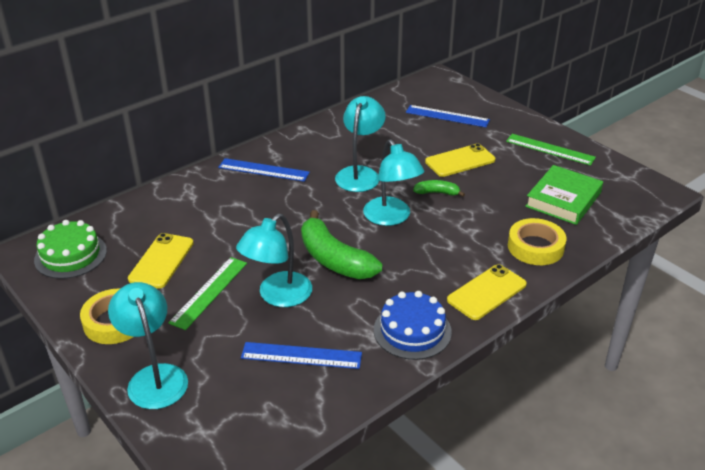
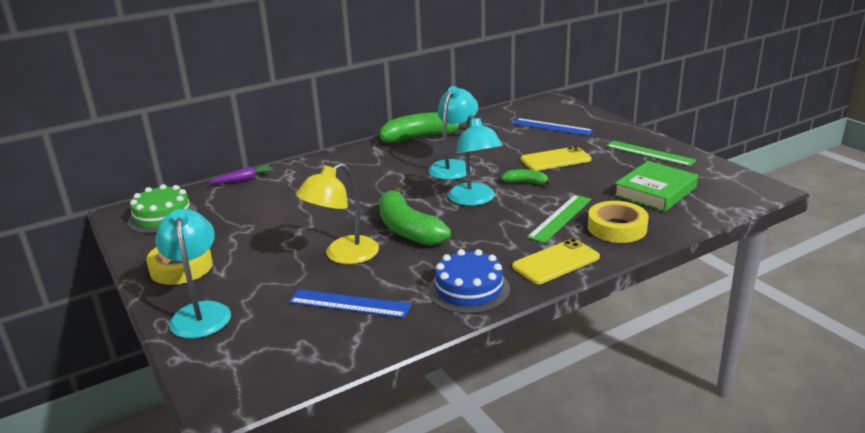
camera: 10 degrees right, 10 degrees down
yellow phone [128,233,194,289] -> none
green ruler [168,257,247,330] -> green ruler moved to [527,195,591,243]
blue ruler [218,158,310,182] -> none
turquoise lamp [236,214,312,307] -> yellow lamp [296,163,379,264]
none -> purple carrot [209,164,275,184]
none -> green banana [380,112,467,143]

